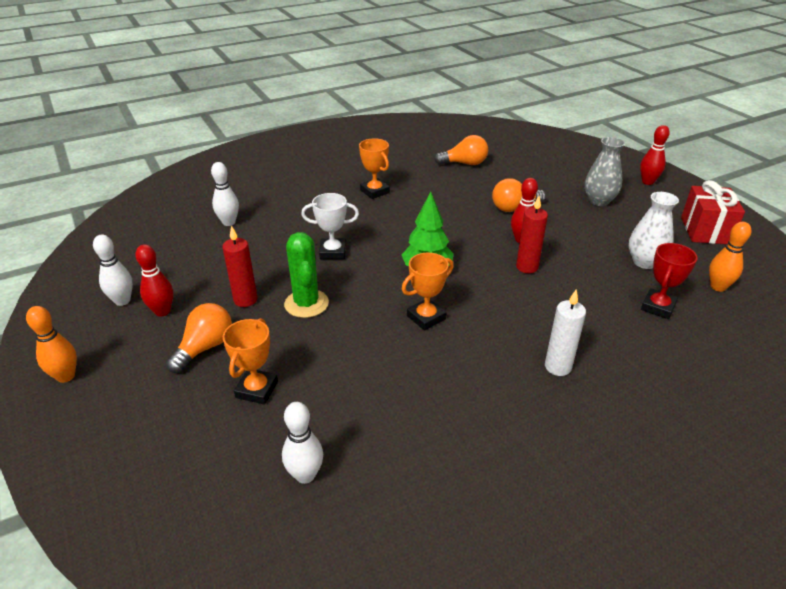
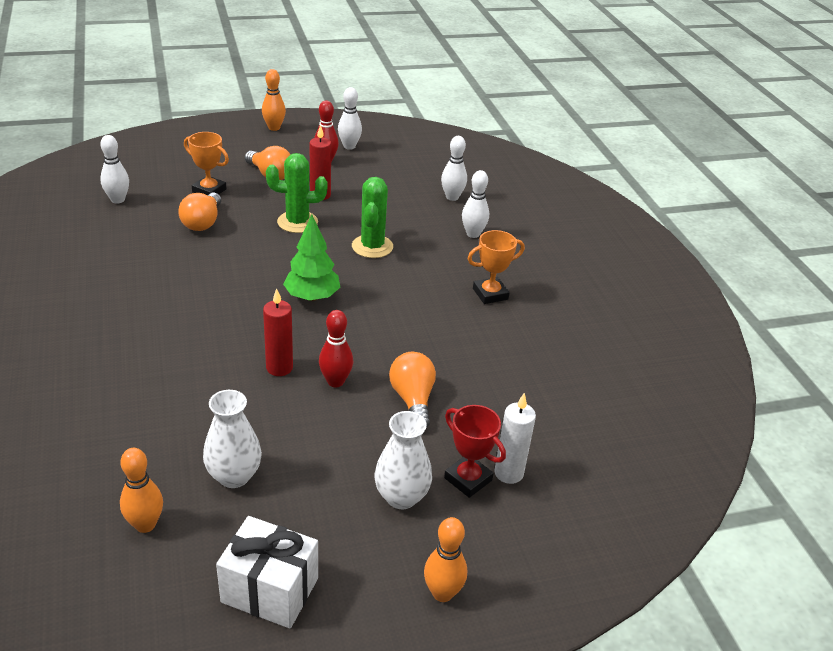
camera: 100 degrees right, 0 degrees up
white trophy [301,193,359,259] -> green cactus [352,177,393,258]
orange trophy [402,253,454,330] -> none
orange light bulb [434,135,488,165] -> orange light bulb moved to [178,193,221,231]
white candle [545,289,586,376] -> white candle moved to [494,393,536,484]
grey vase [585,137,625,206] -> white vase [375,411,432,509]
red bowling pin [640,125,670,185] -> orange bowling pin [424,517,467,602]
red trophy [641,243,698,319] -> red trophy moved to [444,405,506,498]
red gift [681,180,745,244] -> white gift [216,516,318,629]
none -> white bowling pin [462,170,489,238]

